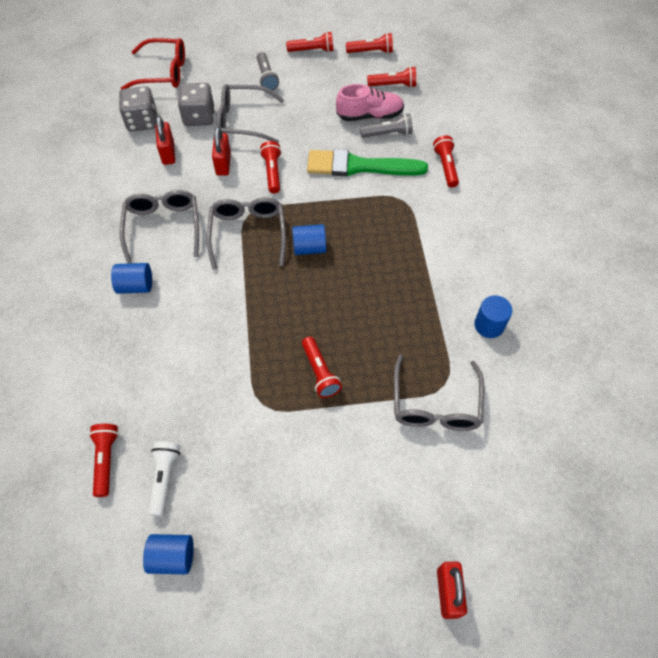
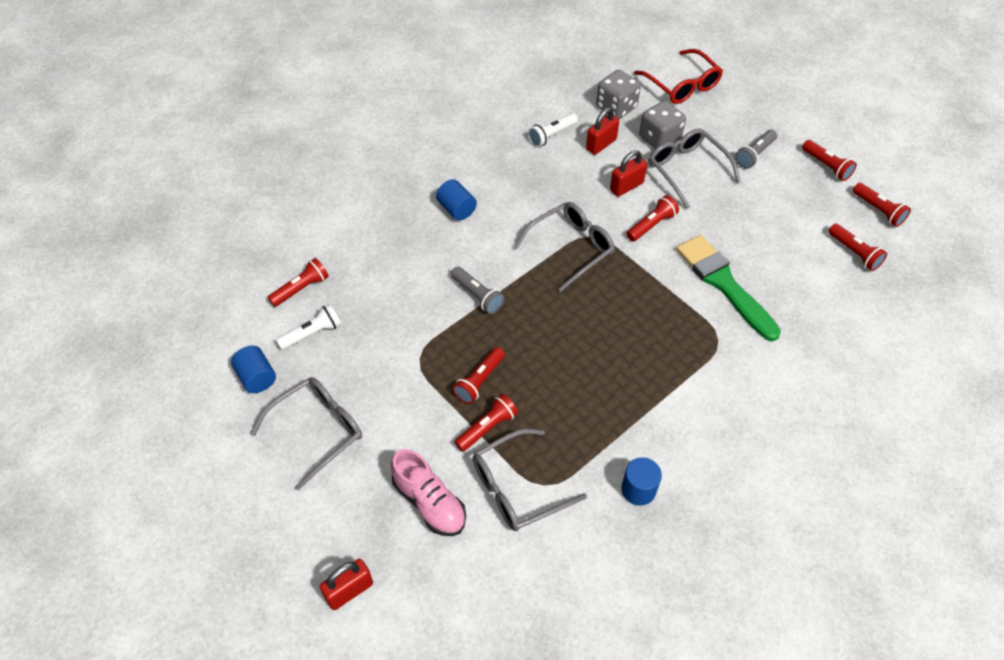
camera: 55 degrees right, 5 degrees down
grey glasses [120,190,199,264] -> grey glasses moved to [250,377,362,490]
blue cylinder [292,224,326,255] -> none
pink shoe [336,84,404,121] -> pink shoe moved to [391,449,466,536]
grey flashlight [360,113,413,138] -> grey flashlight moved to [451,267,504,314]
red flashlight [433,135,459,188] -> red flashlight moved to [454,394,518,452]
none -> white flashlight [528,113,578,147]

